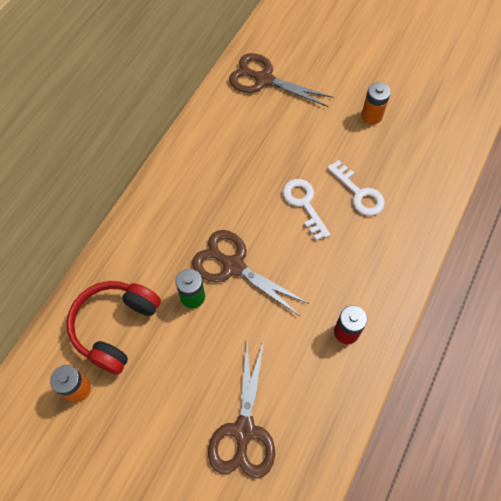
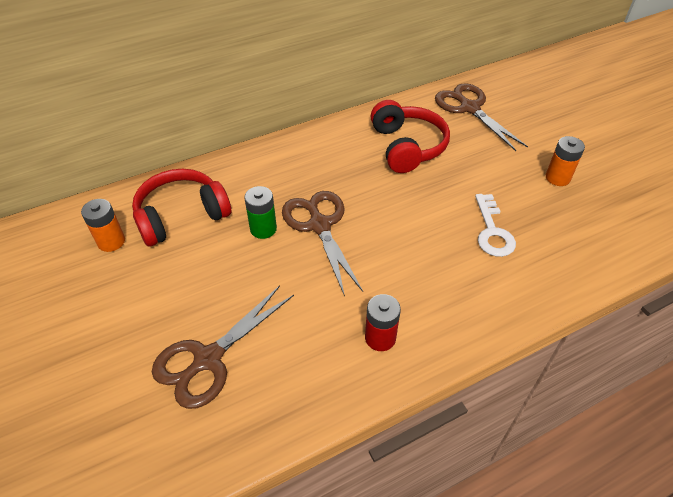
camera: 35 degrees right, 15 degrees down
white key [283,179,331,241] -> none
none -> red headphones [371,100,450,173]

